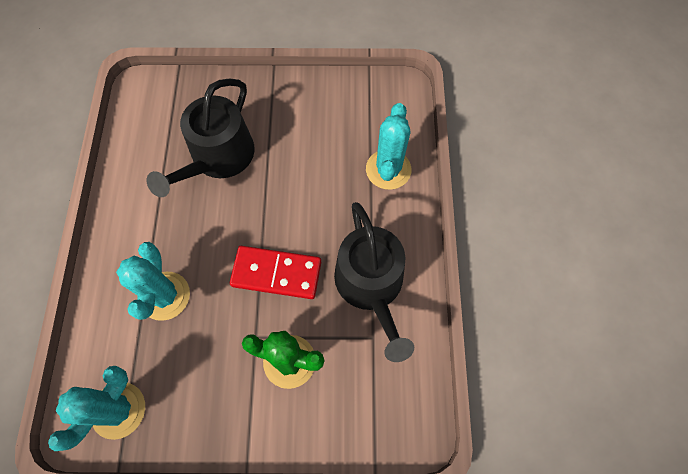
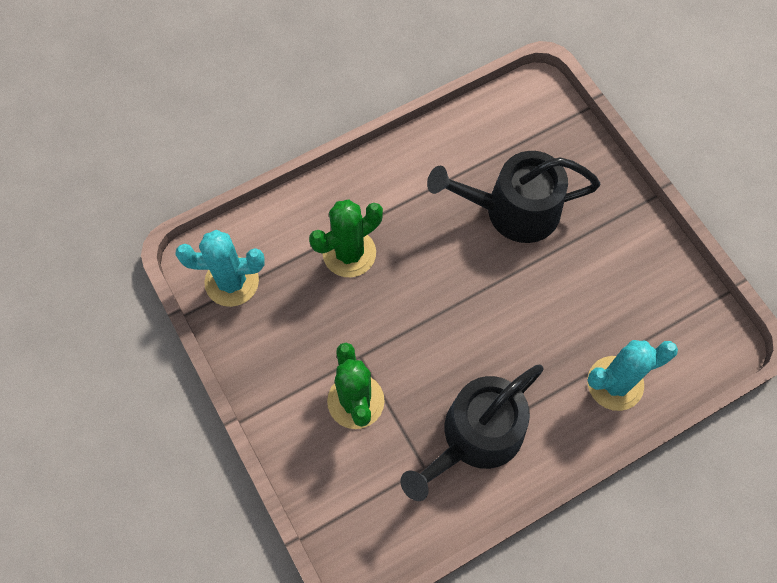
camera: 60 degrees right, 0 degrees up
turquoise cactus [116,242,190,321] -> green cactus [309,199,383,277]
red domino [230,246,321,299] -> none

